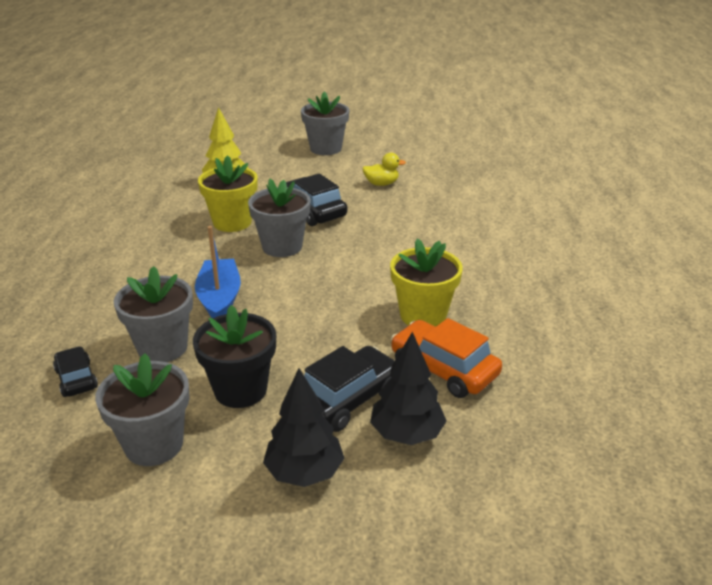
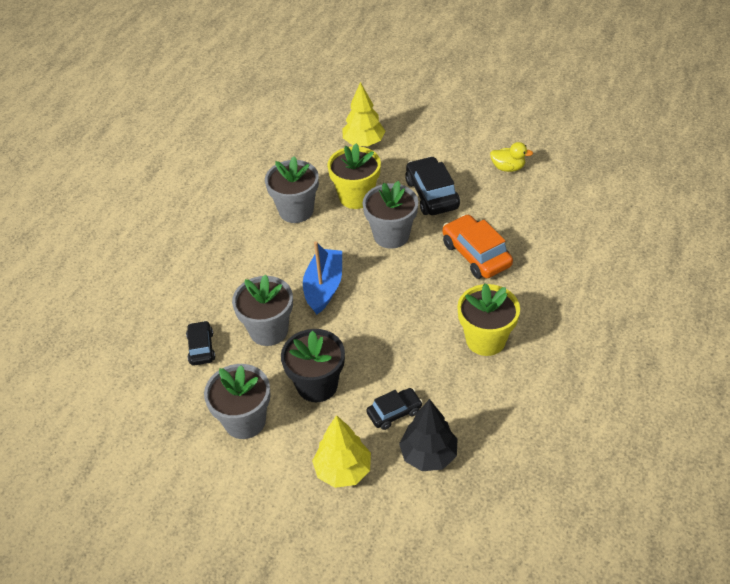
camera: 20 degrees right, 15 degrees up
black tree [263,368,344,487] -> yellow tree [312,415,371,488]
grey flower pot [301,91,349,155] -> grey flower pot moved to [265,156,319,223]
black car [304,346,395,432] -> black car [366,388,423,430], size x0.60
orange car [391,318,502,398] -> orange car moved to [443,214,513,279]

